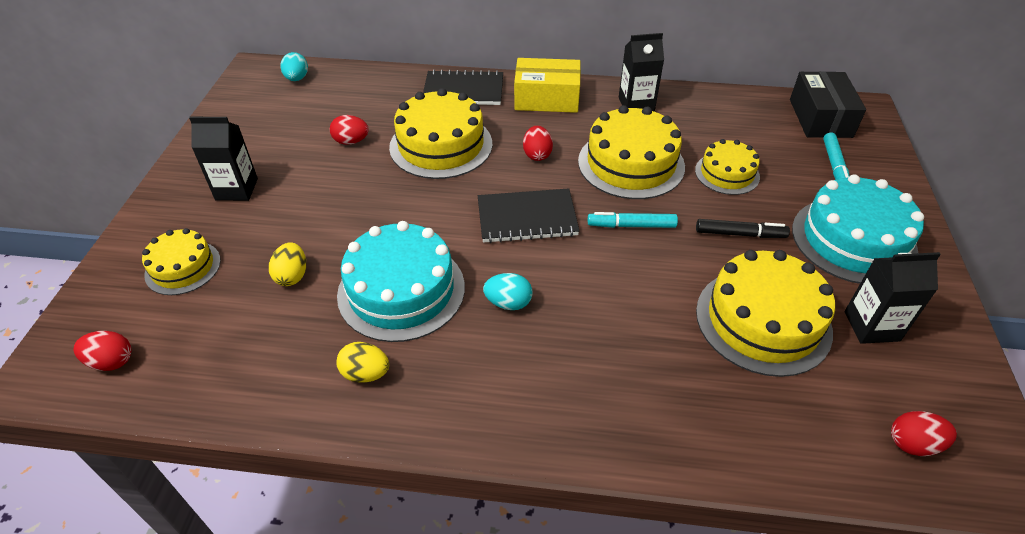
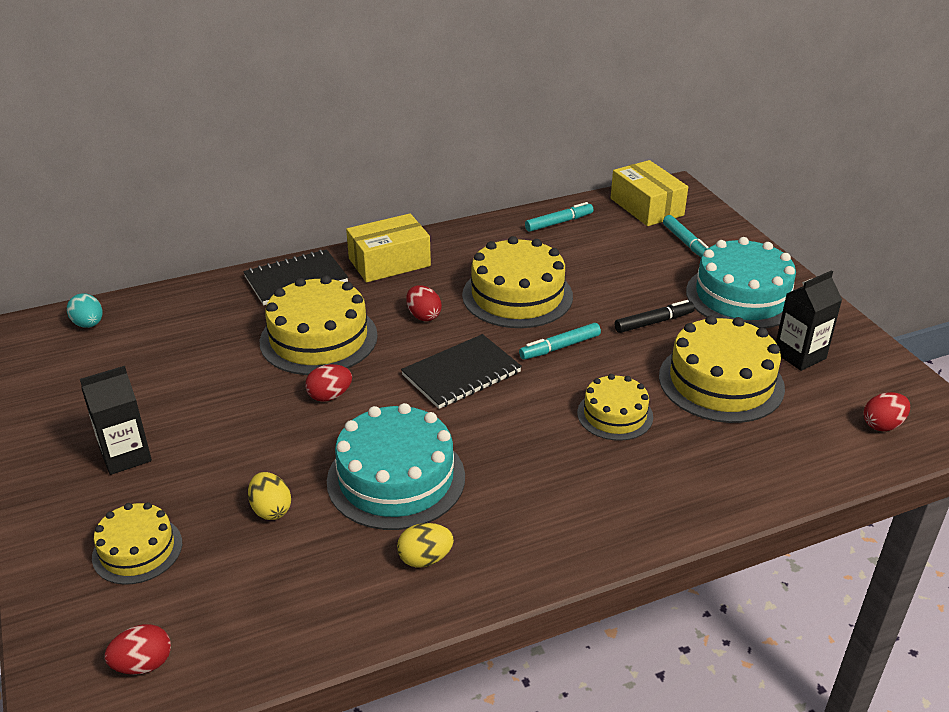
camera: 30 degrees left, 10 degrees down
red egg [330,115,369,145] -> red egg moved to [305,364,352,402]
turquoise egg [483,273,532,310] -> none
black carton [619,33,664,112] -> none
yellow cake [695,139,760,195] -> yellow cake moved to [577,374,653,441]
black box [790,71,866,138] -> yellow box [611,160,688,226]
none -> turquoise marker [525,202,593,232]

